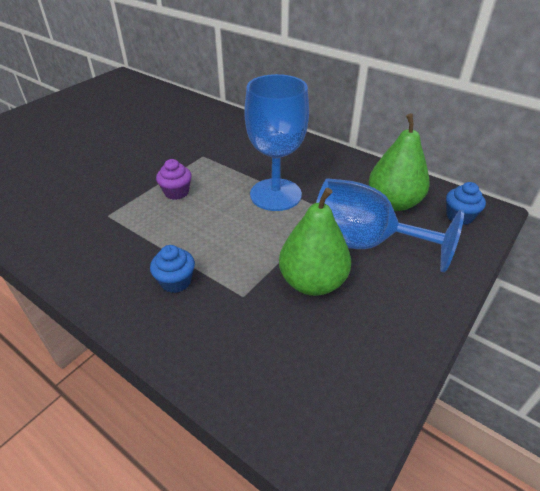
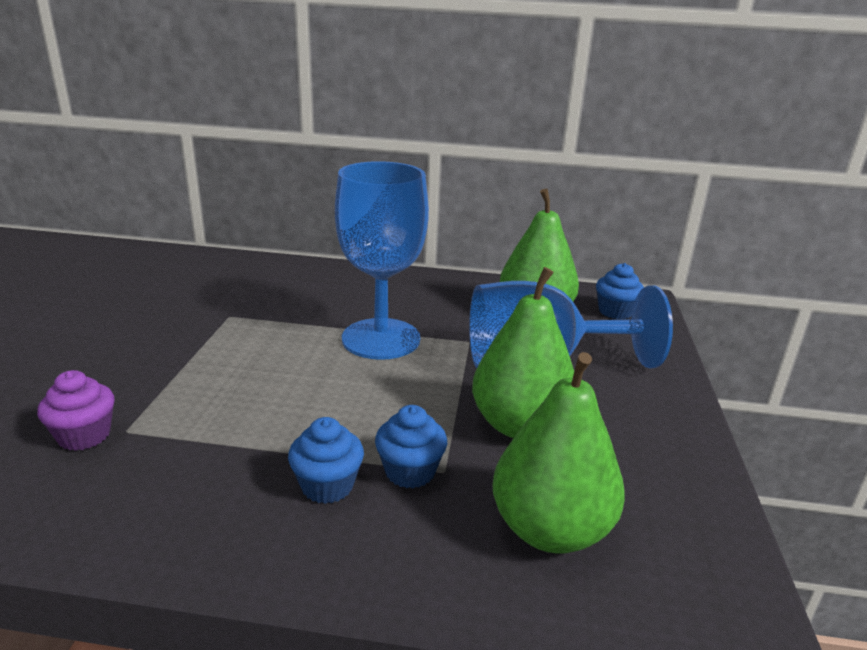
camera: 30 degrees left, 15 degrees down
purple cupcake [156,159,192,200] -> purple cupcake moved to [37,370,115,451]
none -> blue cupcake [375,405,447,488]
none -> green pear [492,352,625,554]

